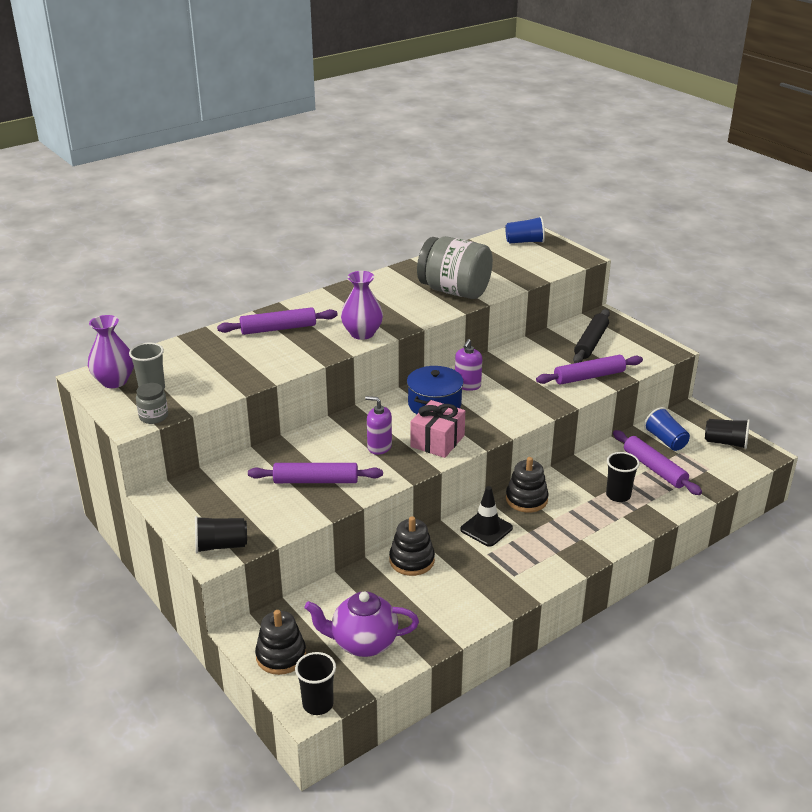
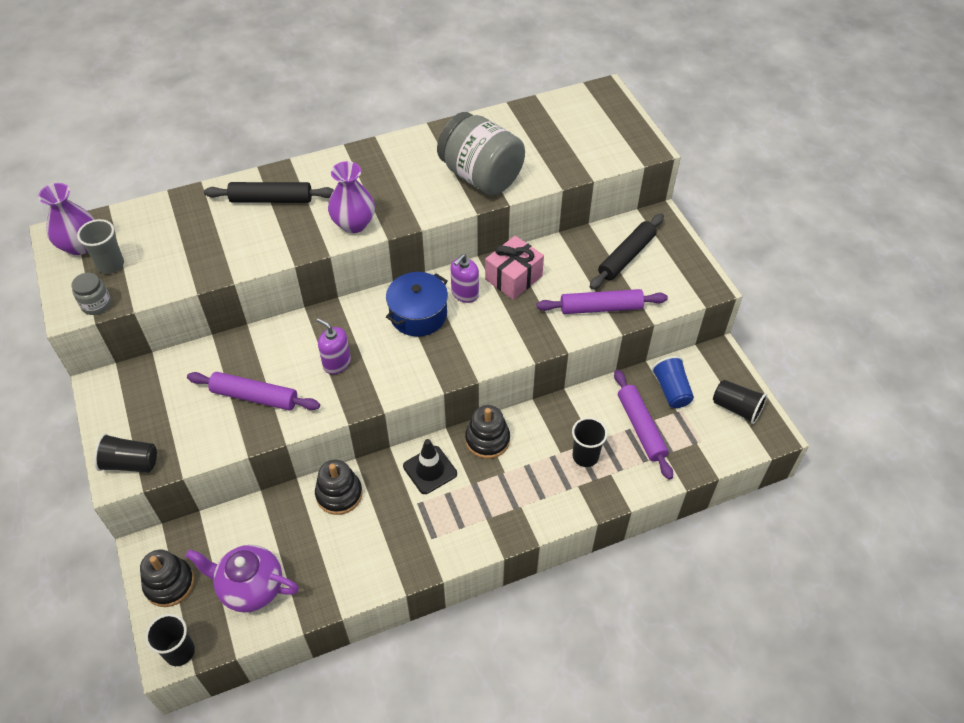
camera: 15 degrees right, 20 degrees up
purple rolling pin [217,307,338,335] -> black rolling pin [204,182,334,203]
pink gift [410,400,465,458] -> pink gift moved to [485,236,544,300]
blue cup [505,216,545,244] -> none

